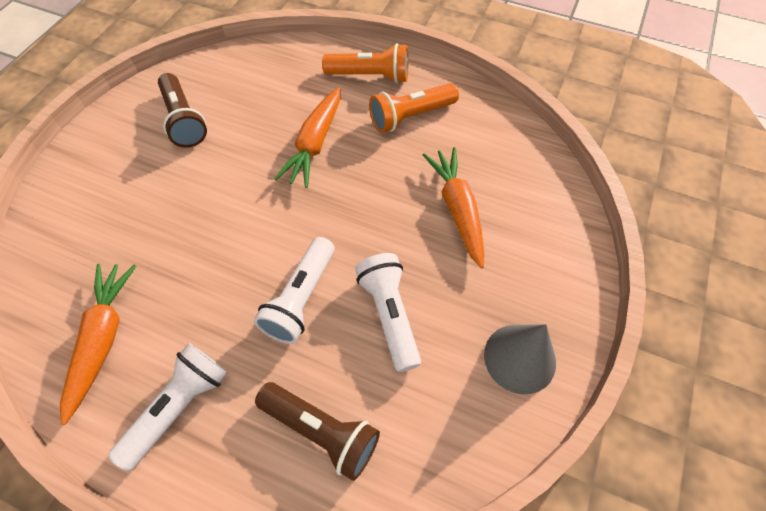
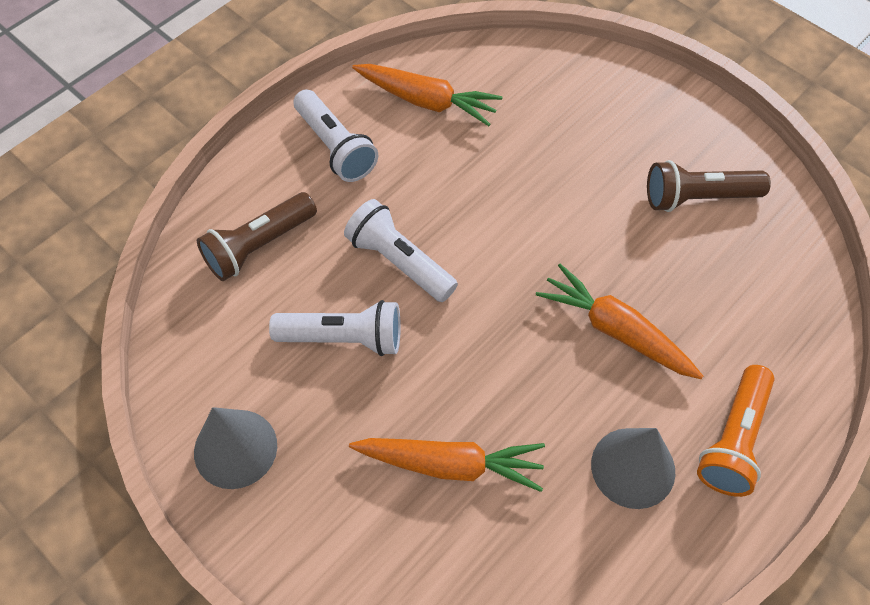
camera: 110 degrees right, 0 degrees up
orange flashlight [369,83,459,133] -> grey cone [591,428,675,509]

